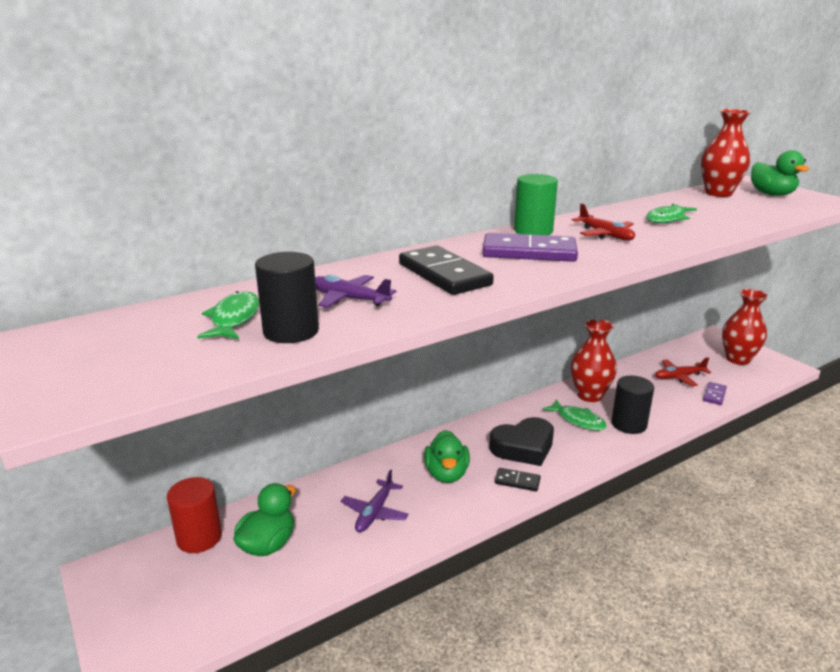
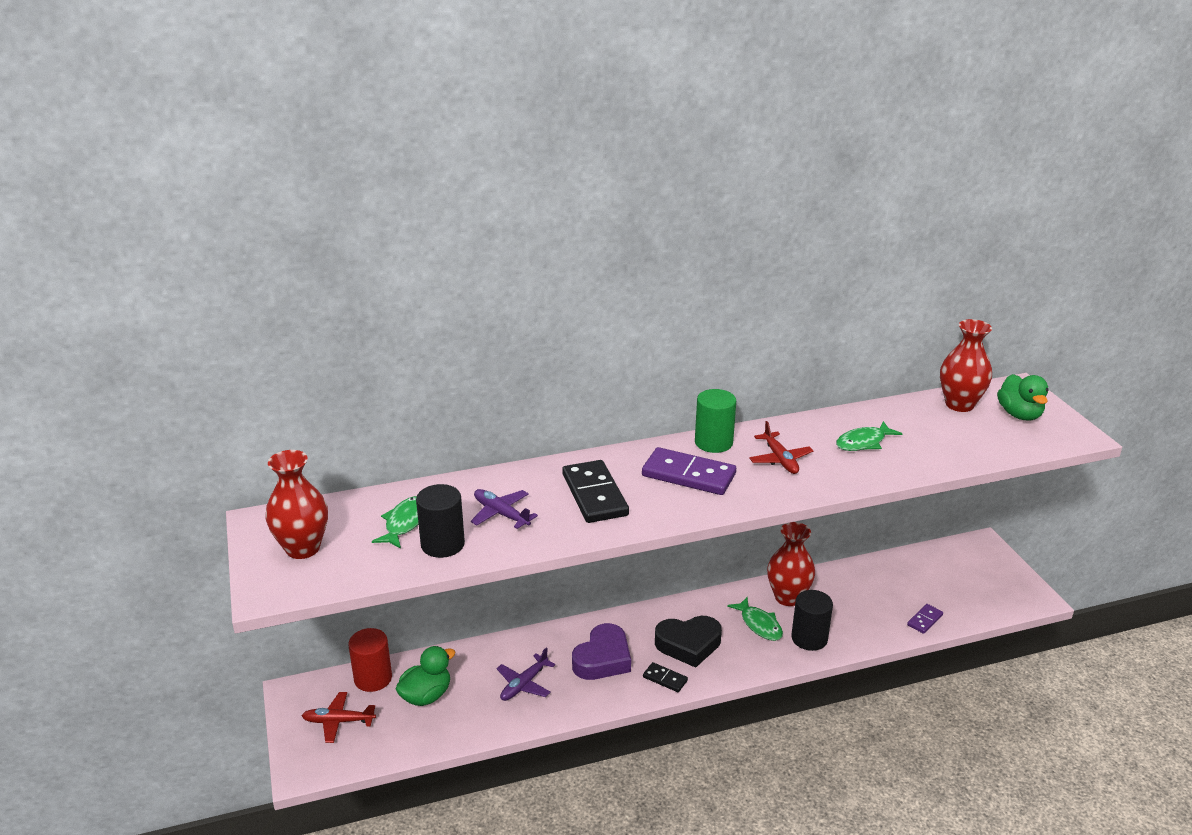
camera: 15 degrees right, 5 degrees up
green duck [424,430,470,483] -> purple heart [572,623,631,680]
red plane [655,357,711,386] -> red plane moved to [302,692,376,743]
red vase [722,289,768,365] -> red vase moved to [266,450,328,559]

